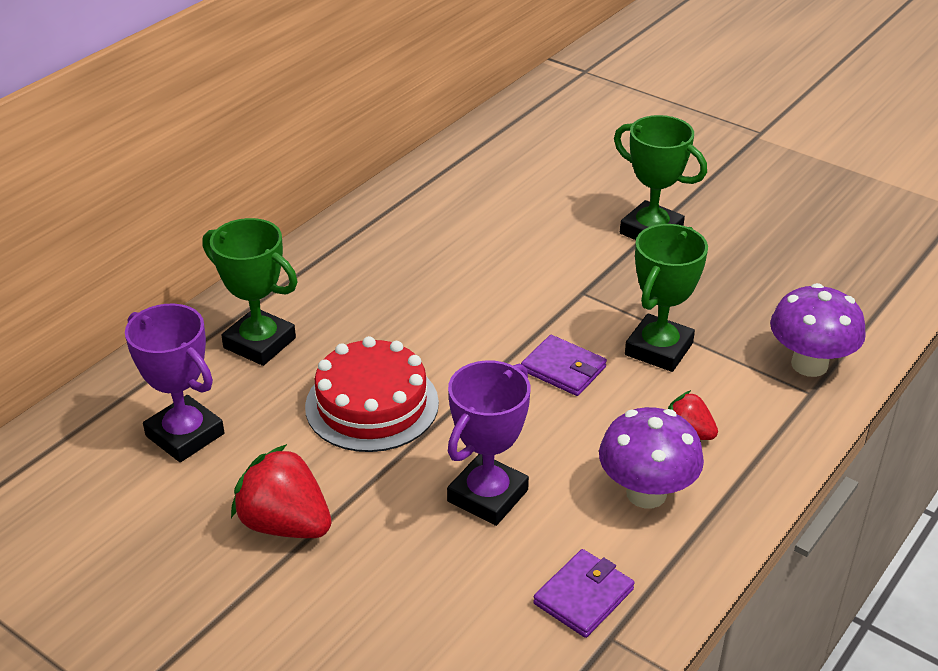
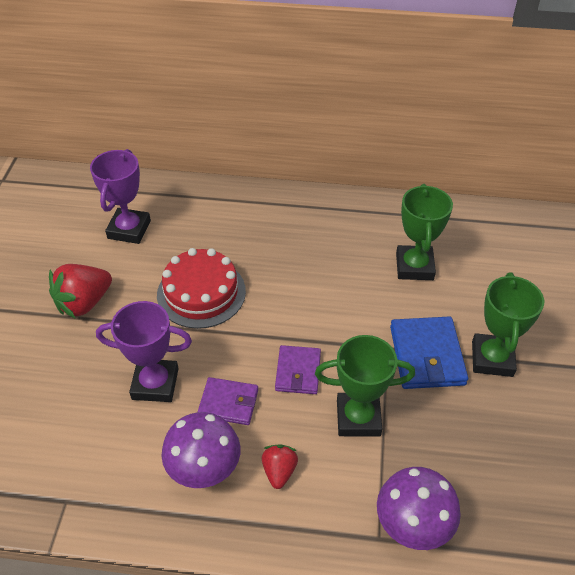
camera: 60 degrees right, 10 degrees up
green trophy [203,218,298,366] -> green trophy moved to [396,184,453,280]
red strawberry [231,444,332,538] -> red strawberry turned 135 degrees counterclockwise [49,264,112,319]
purple wallet [533,549,635,638] -> purple wallet moved to [198,377,258,425]
none -> blue wallet [390,316,468,389]

